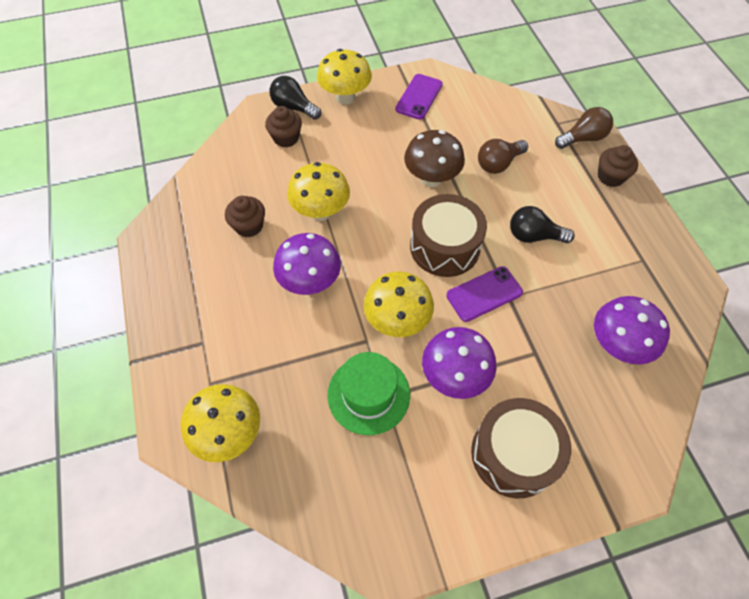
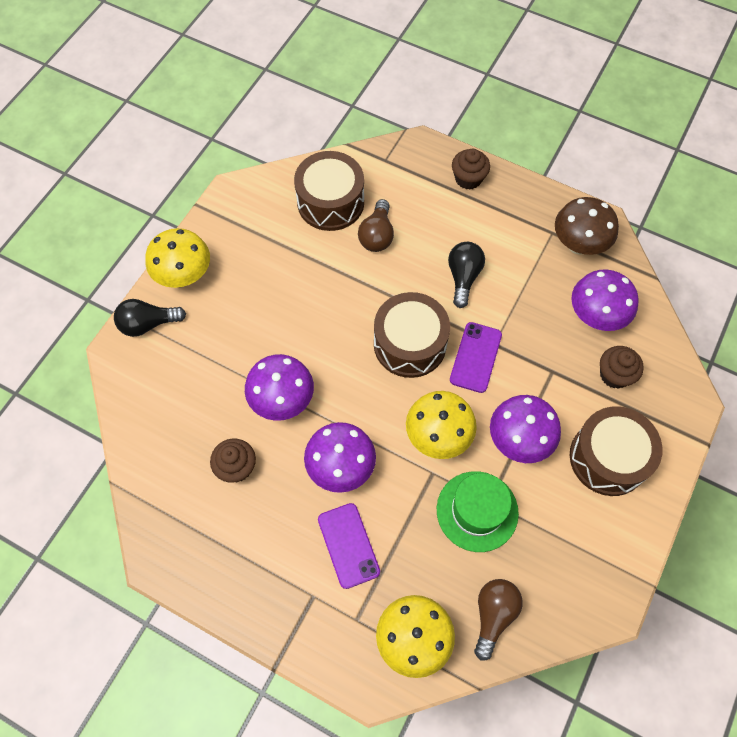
camera: 45 degrees left, 5 degrees up
brown cupcake [265,106,302,148] -> brown cupcake moved to [600,346,644,388]
yellow mushroom [287,162,350,221] -> purple mushroom [245,354,314,421]
purple phone [395,74,443,120] -> purple phone moved to [318,503,380,589]
brown mushroom [404,130,465,187] -> brown mushroom moved to [555,197,619,255]
black light bulb [510,206,575,243] -> black light bulb turned 135 degrees clockwise [448,242,485,308]
brown light bulb [555,107,613,149] -> brown light bulb moved to [474,579,522,661]
none -> brown drum [294,151,364,231]

